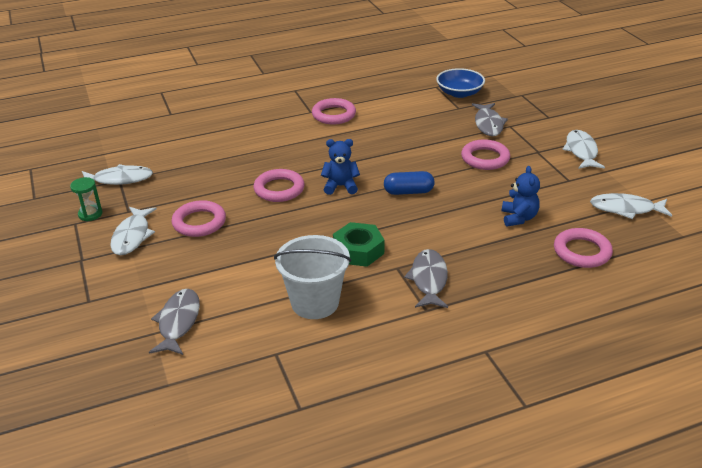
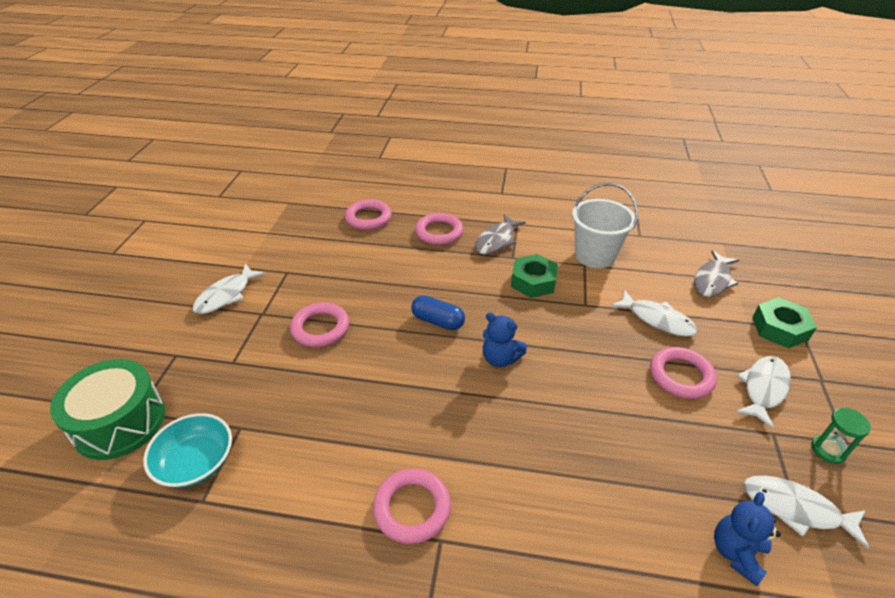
camera: 150 degrees left, 5 degrees up
pink ring [254,169,305,202] -> pink ring moved to [415,213,463,245]
blue bowl [436,68,485,98] -> turquoise bowl [143,413,232,488]
grey fish [472,103,508,136] -> none
blue teddy bear [502,166,540,226] -> blue teddy bear moved to [714,492,781,586]
white fish [590,193,672,219] -> white fish moved to [611,290,698,336]
none -> green drum [50,359,165,460]
none -> green nut [752,298,817,348]

